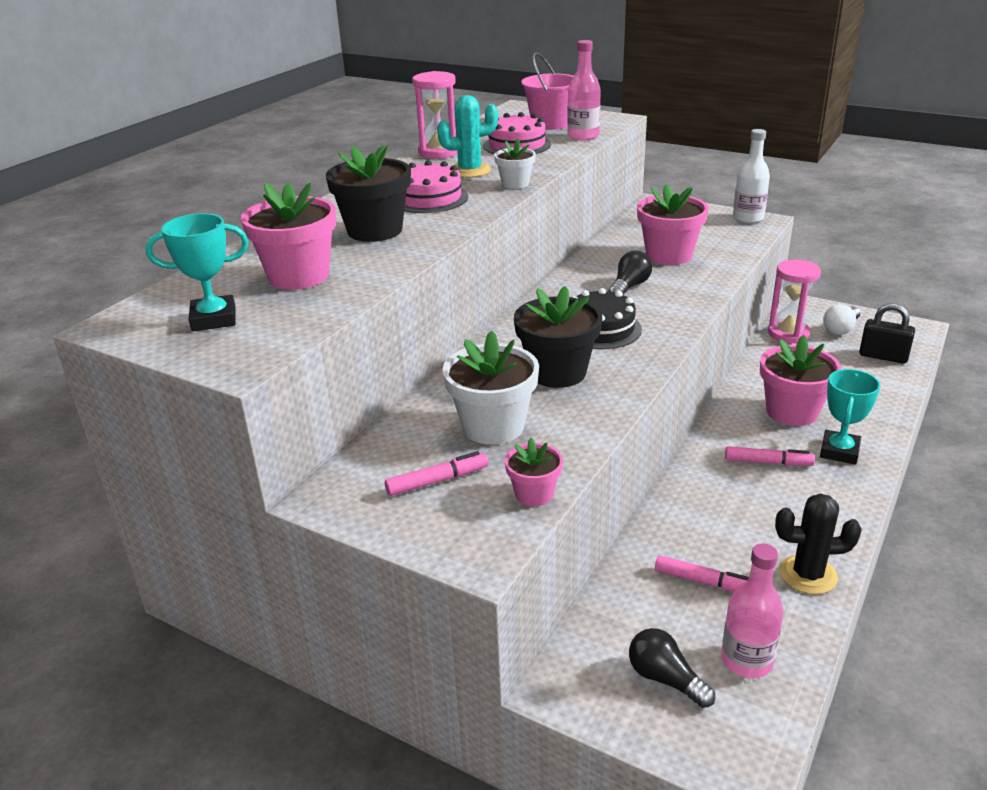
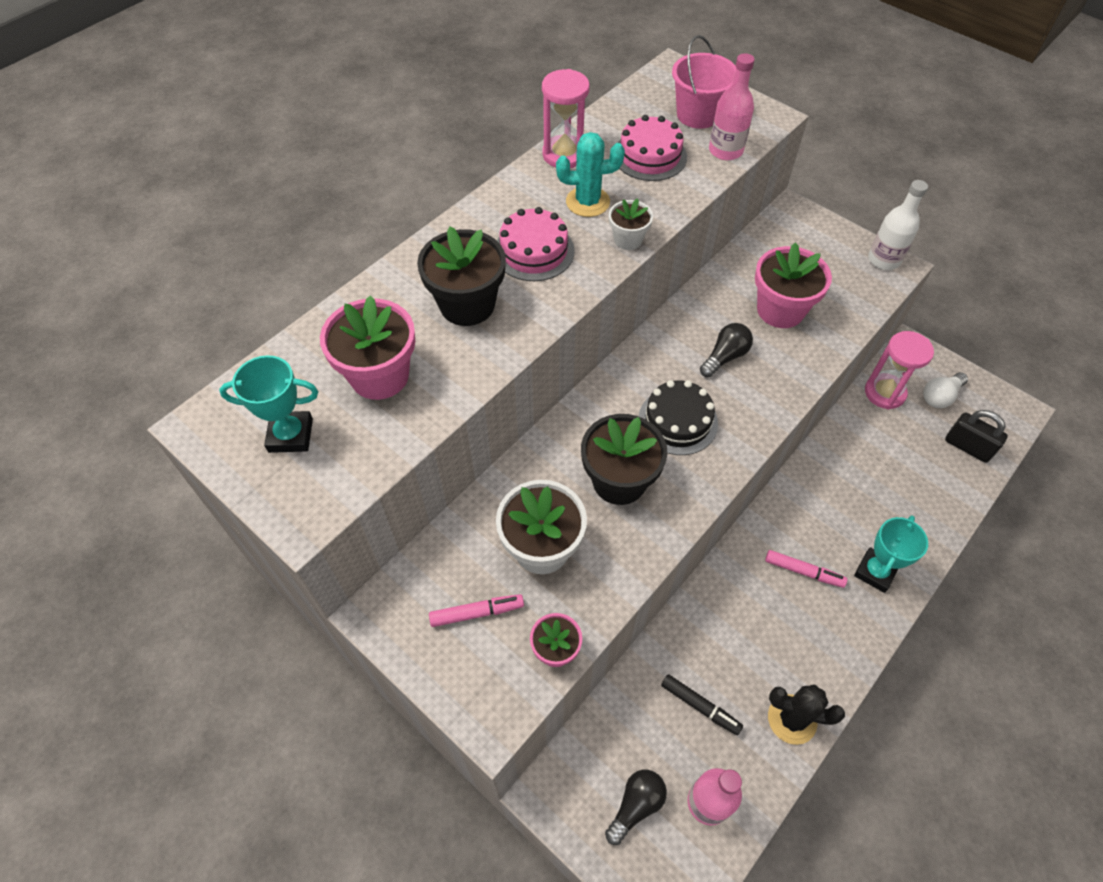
camera: 10 degrees right, 25 degrees up
black light bulb [629,628,715,708] -> black light bulb turned 75 degrees clockwise [605,770,667,845]
pink marker [655,555,749,592] -> black marker [661,674,743,735]
pink flower pot [760,335,841,426] -> none

